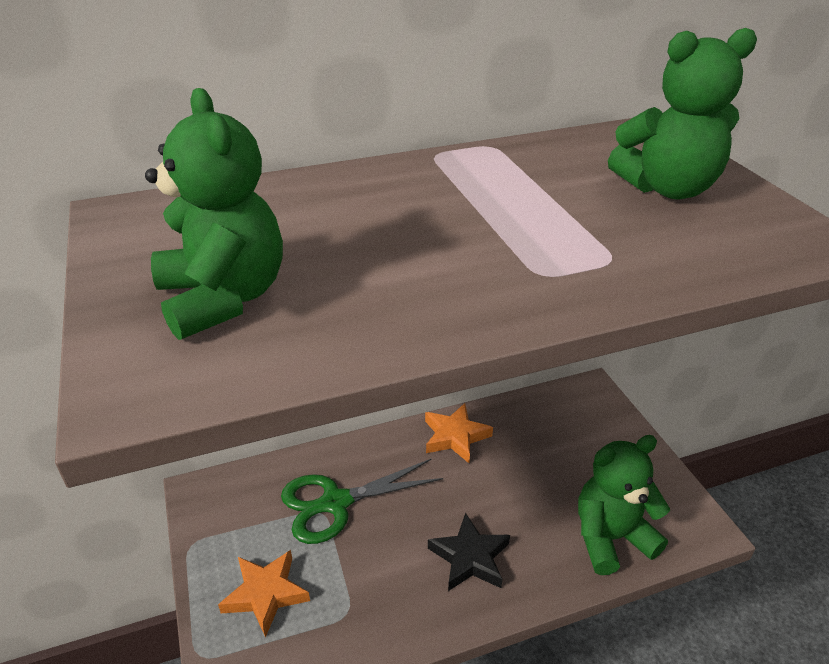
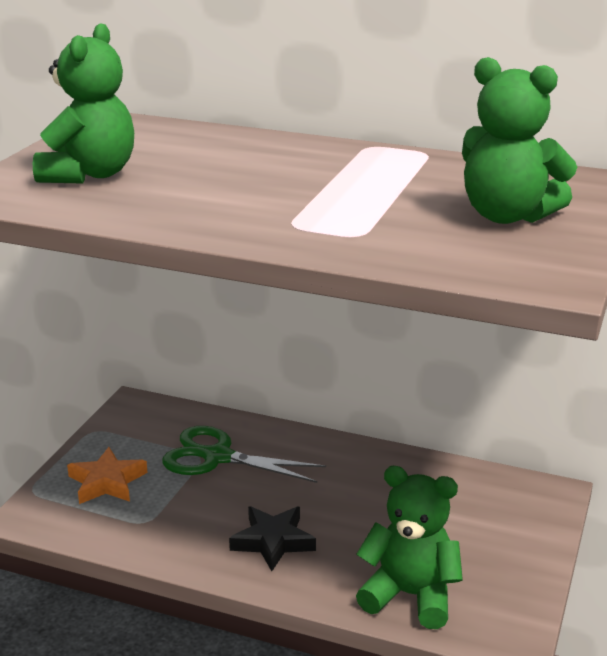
camera: 40 degrees right, 10 degrees down
orange star [425,403,493,463] -> none

